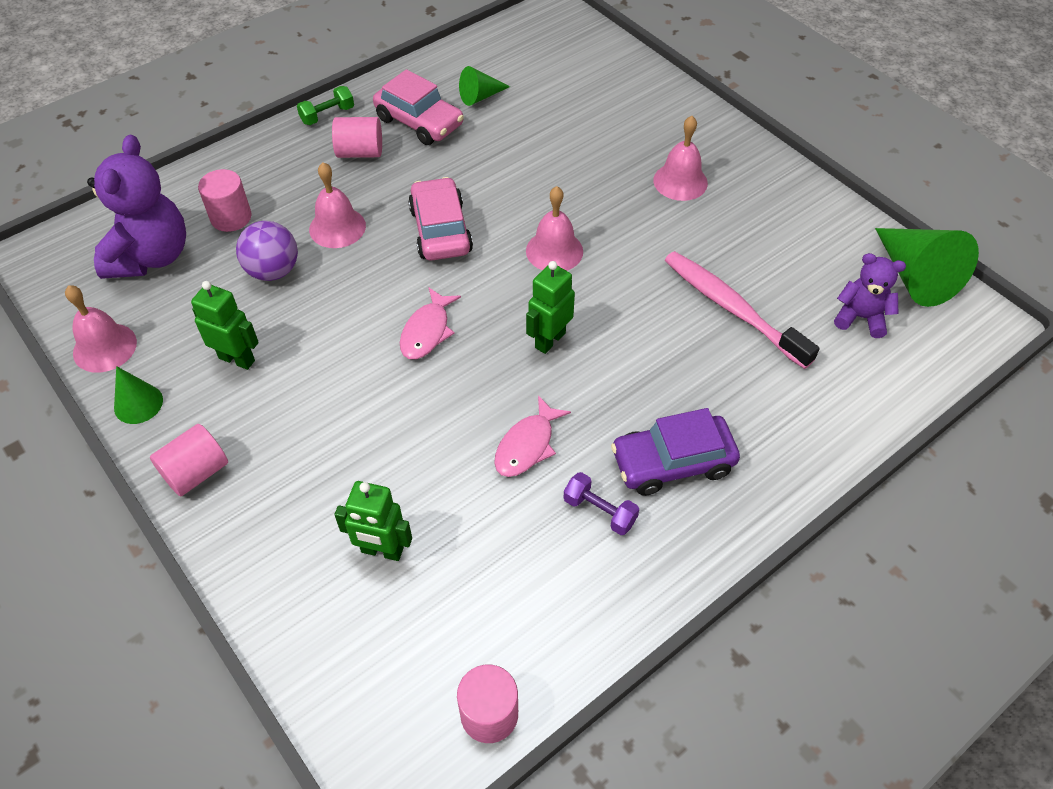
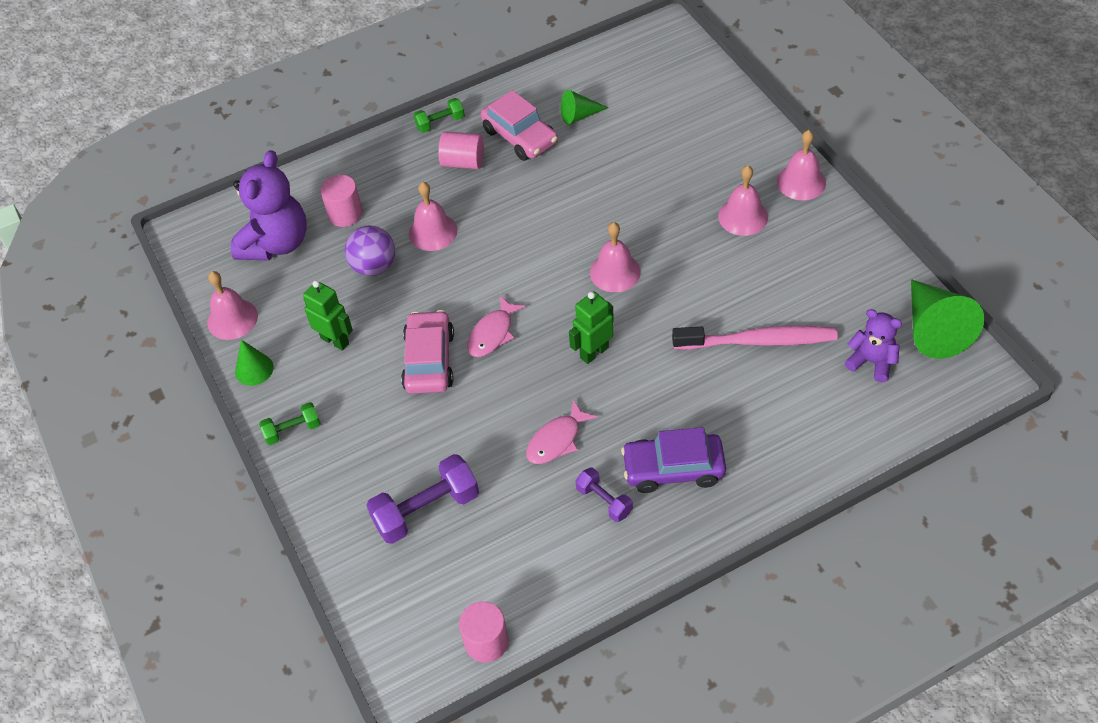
camera: 15 degrees right, 0 degrees up
pink cylinder [150,424,228,496] -> green dumbbell [259,402,321,445]
green robot [334,481,412,561] -> purple dumbbell [366,454,479,544]
pink car [408,177,473,260] -> pink car moved to [401,310,454,394]
pink toothbrush [665,251,820,369] -> pink toothbrush turned 120 degrees clockwise [672,326,838,350]
none -> pink bell [777,130,826,200]

